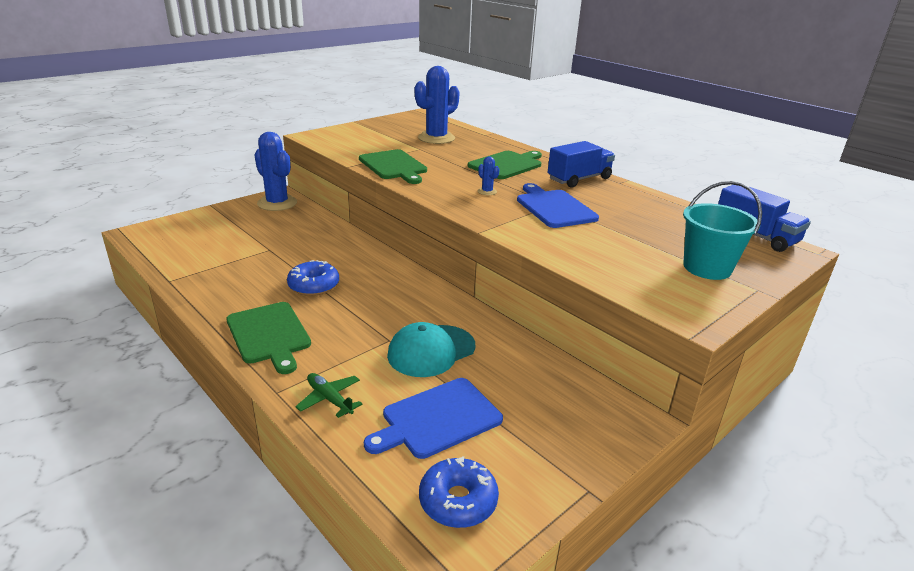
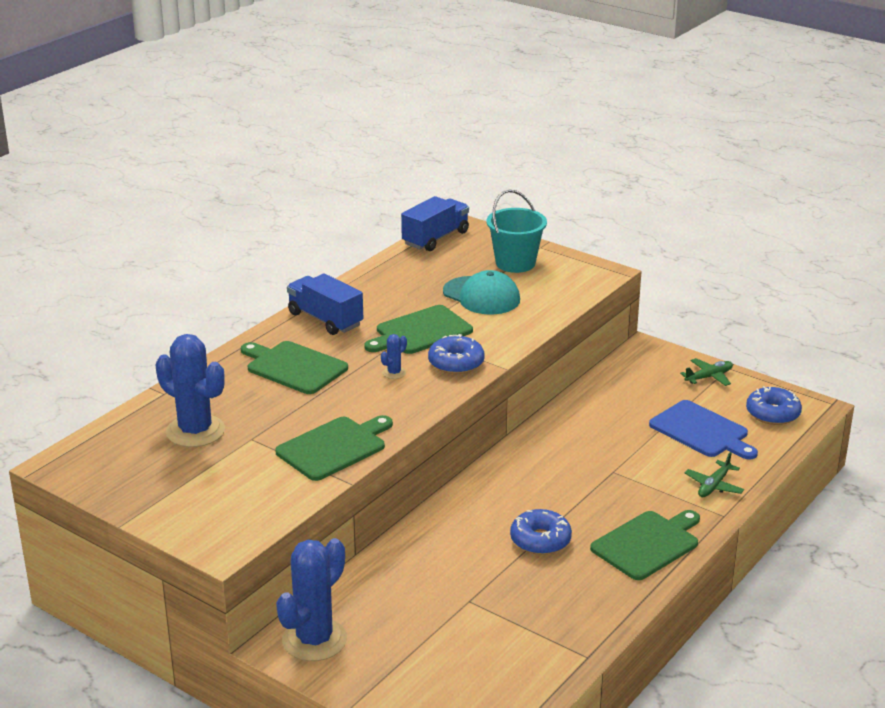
camera: 100 degrees left, 0 degrees up
turquoise cap [387,322,475,377] -> turquoise cap moved to [443,270,520,315]
blue cutting board [517,183,599,228] -> green cutting board [364,305,473,354]
none -> blue donut [428,334,485,374]
none -> green plane [680,358,733,386]

